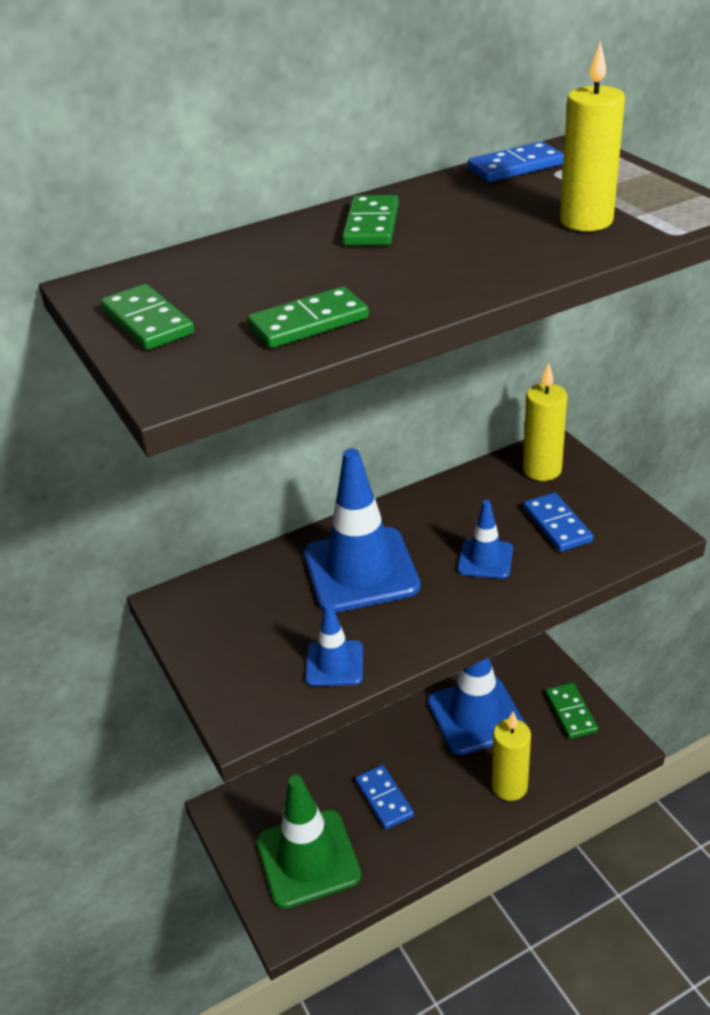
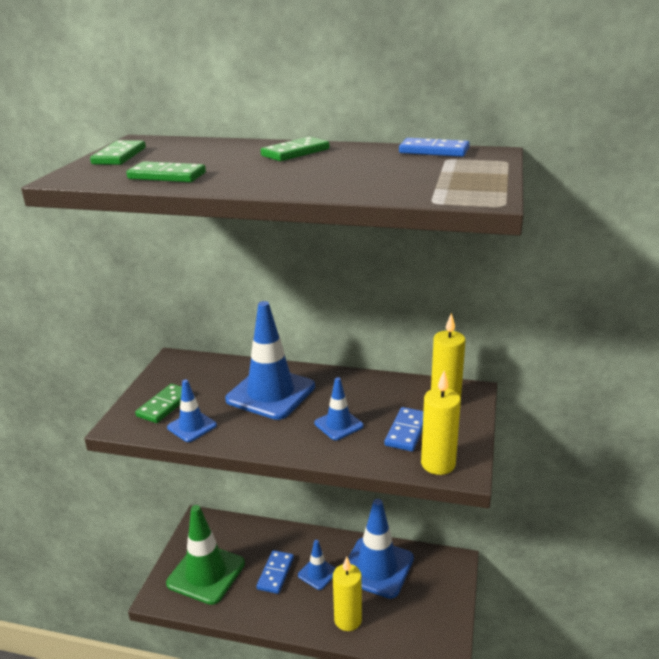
camera: 40 degrees right, 10 degrees down
green domino [545,683,598,739] -> green domino moved to [135,384,182,423]
yellow candle [560,42,625,231] -> yellow candle moved to [421,371,461,475]
none -> blue traffic cone [298,540,336,590]

